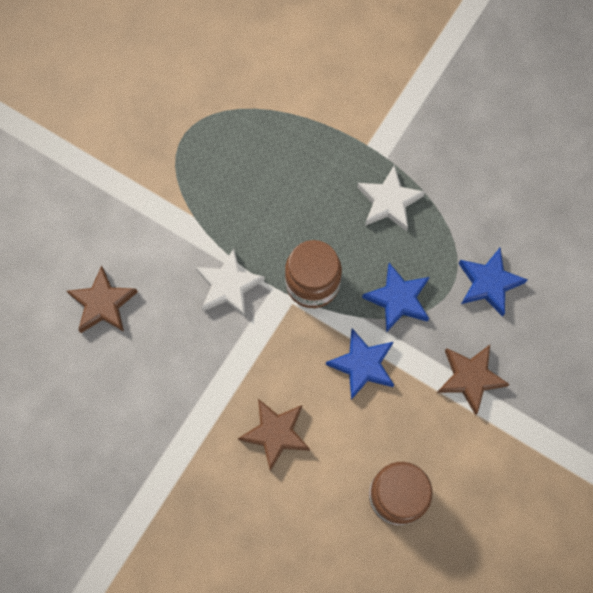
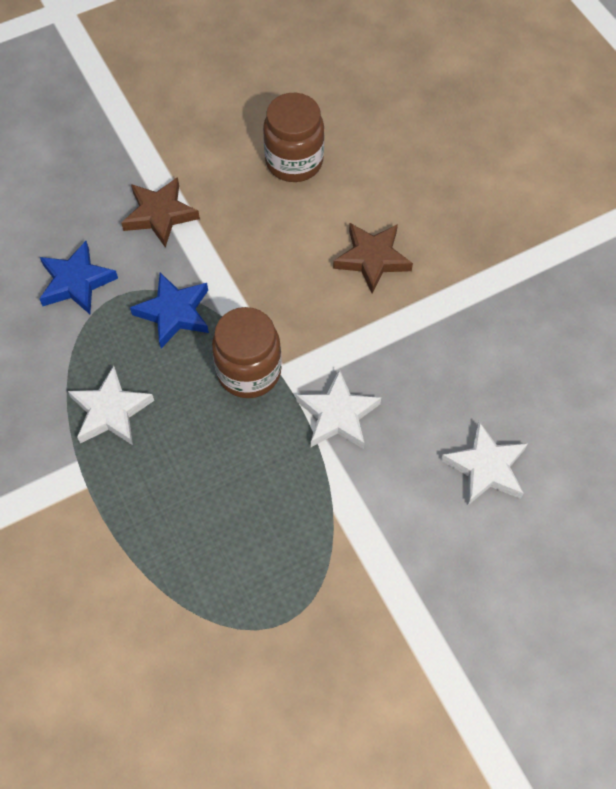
camera: 150 degrees left, 10 degrees down
brown star [67,266,138,333] -> white star [441,421,528,506]
blue star [326,328,394,400] -> none

